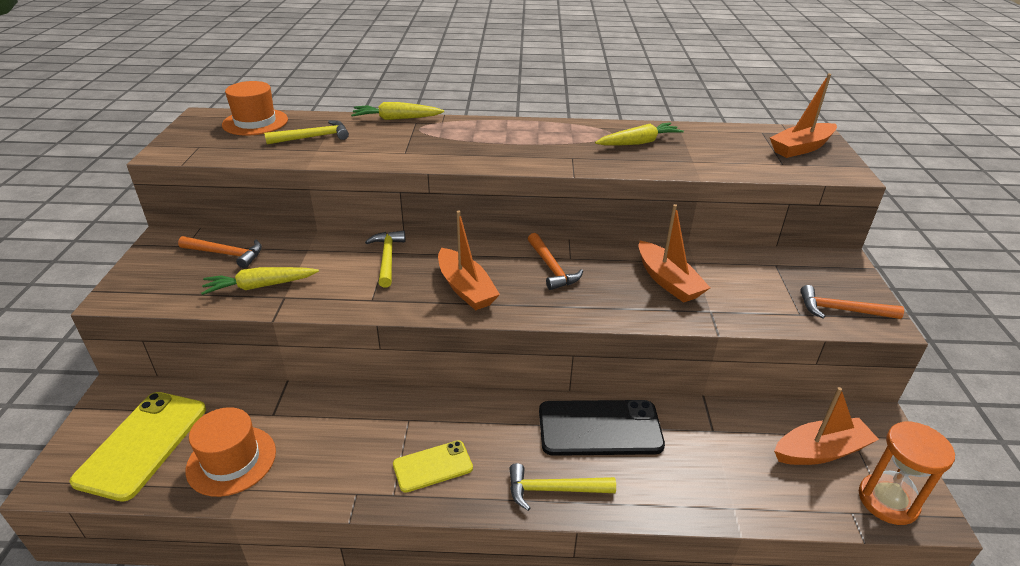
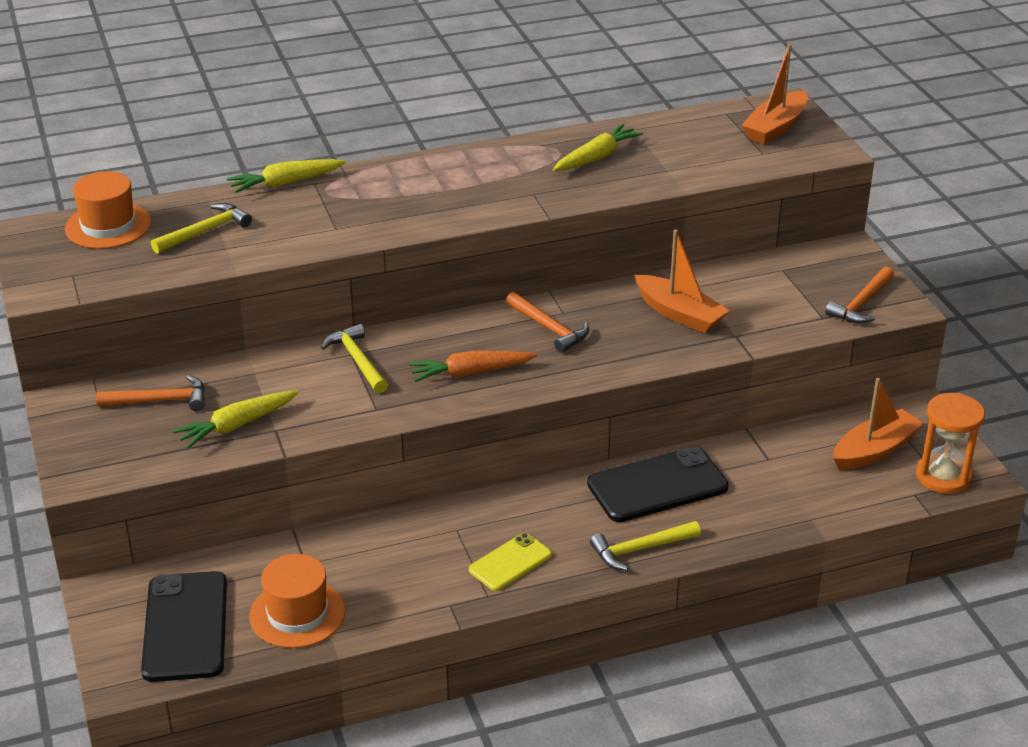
camera: 20 degrees left, 0 degrees up
yellow phone [69,392,206,502] -> black phone [141,571,227,682]
orange boat [438,210,500,310] -> orange carrot [409,351,537,382]
orange hammer [800,285,904,319] -> orange hammer turned 45 degrees counterclockwise [825,266,894,323]

